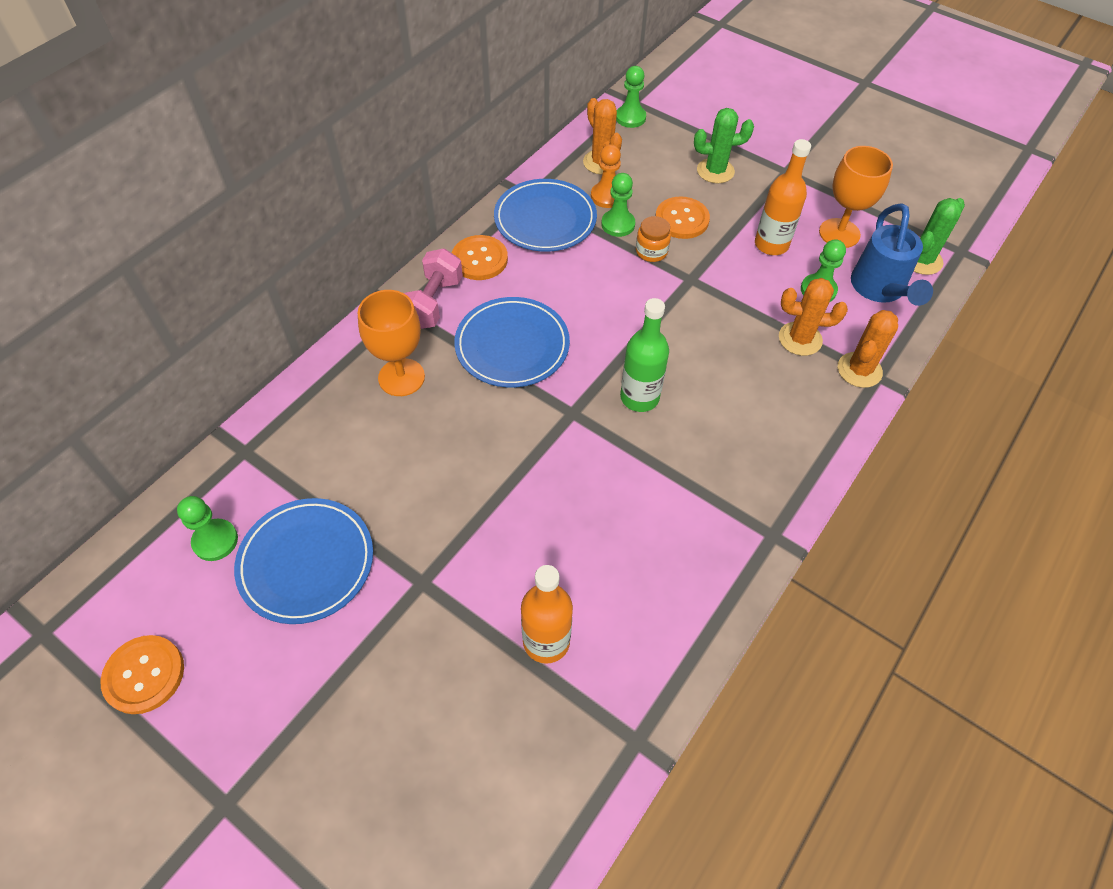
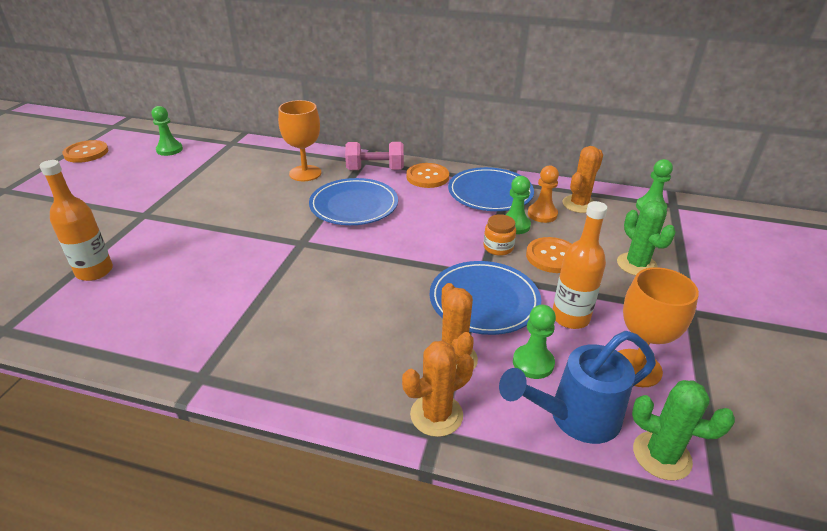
camera: 70 degrees right, 20 degrees down
blue plate [234,498,373,624] -> blue plate moved to [430,261,541,335]
green bottle [620,298,669,412] -> none
orange cactus [838,310,898,388] -> orange cactus turned 45 degrees counterclockwise [402,341,474,437]

